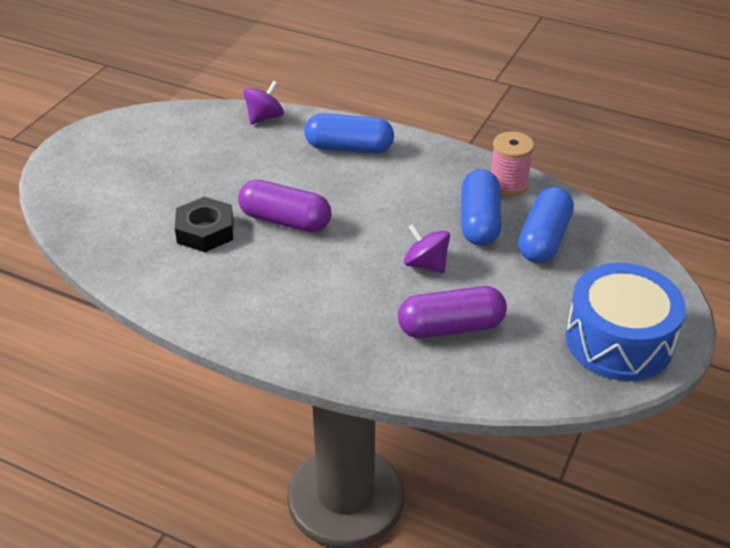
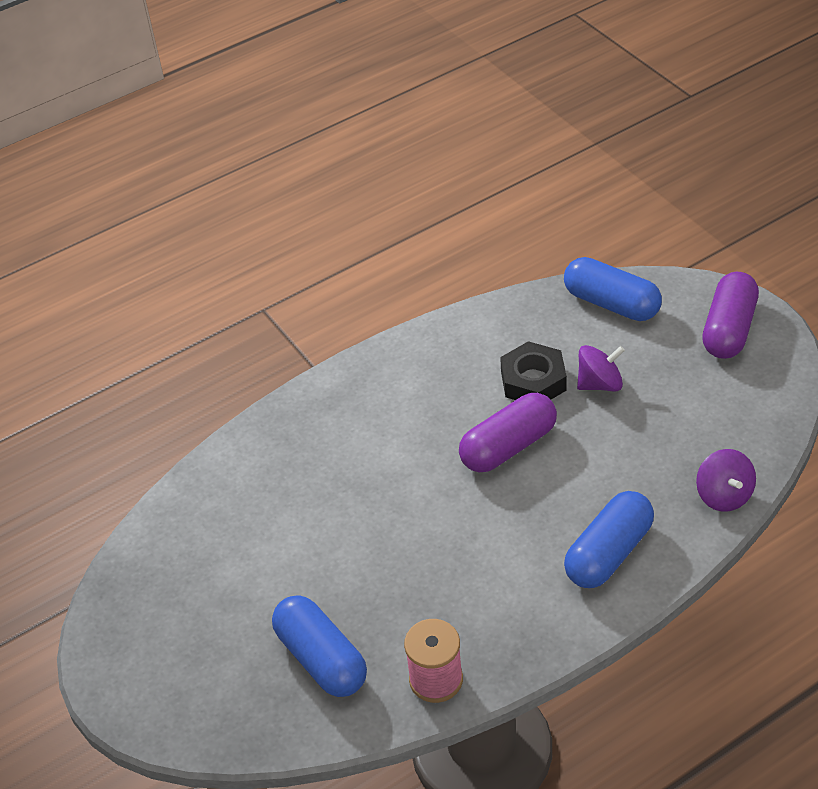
camera: 125 degrees right, 5 degrees up
purple capsule [398,286,507,338] -> purple capsule moved to [702,272,759,359]
purple spinning top [404,224,450,273] -> purple spinning top moved to [577,345,625,392]
blue capsule [461,169,502,246] -> blue capsule moved to [564,257,662,321]
blue drum [566,263,686,381] -> none

